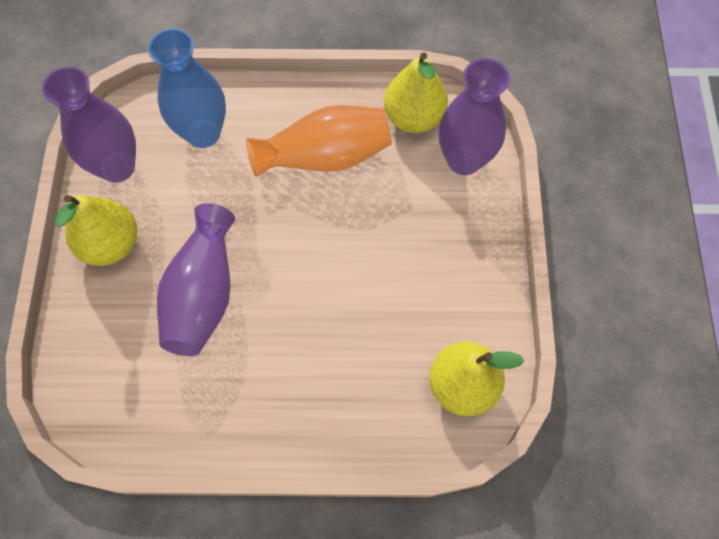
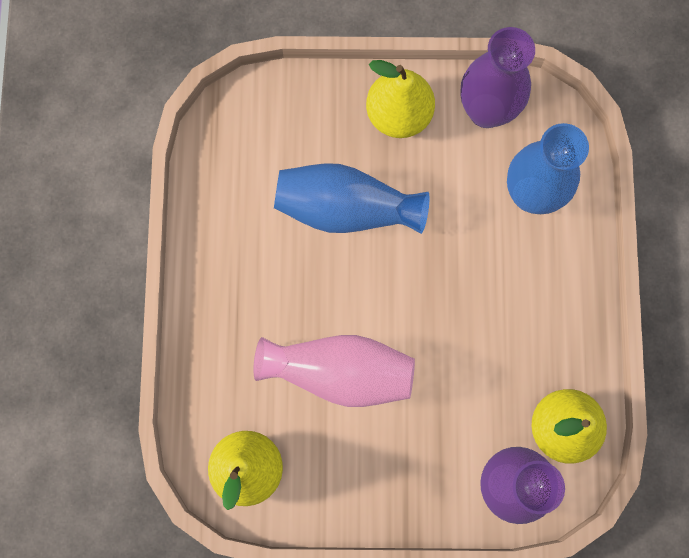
camera: 90 degrees right, 10 degrees up
purple vase [157,203,235,356] -> blue vase [274,163,430,234]
orange vase [246,105,392,177] -> none
none -> pink vase [253,335,415,407]

